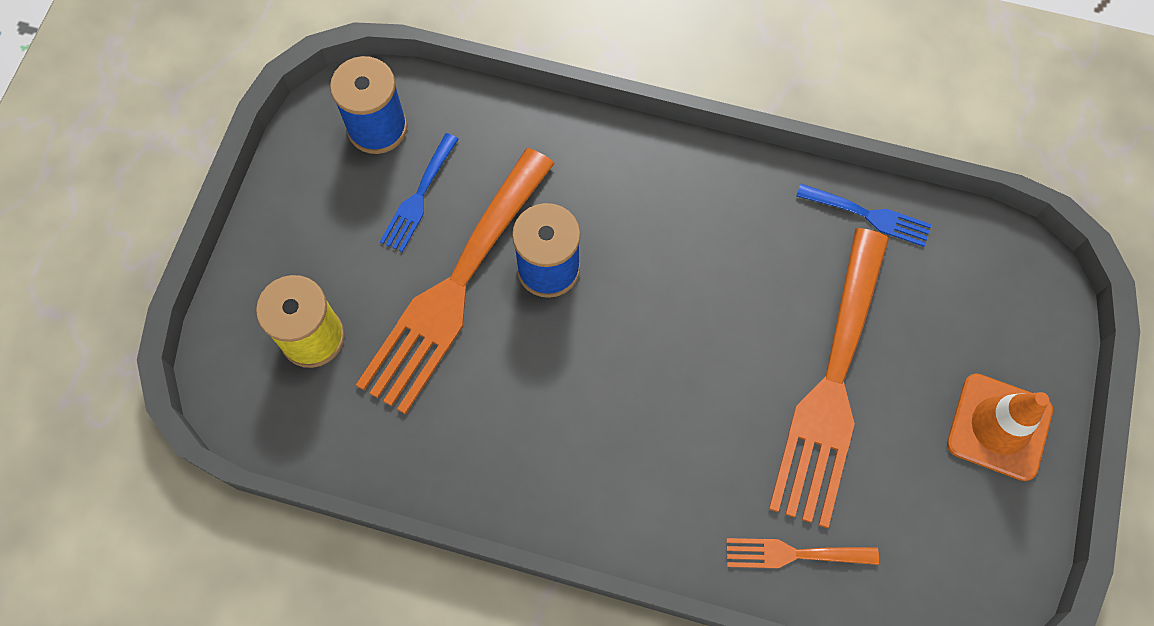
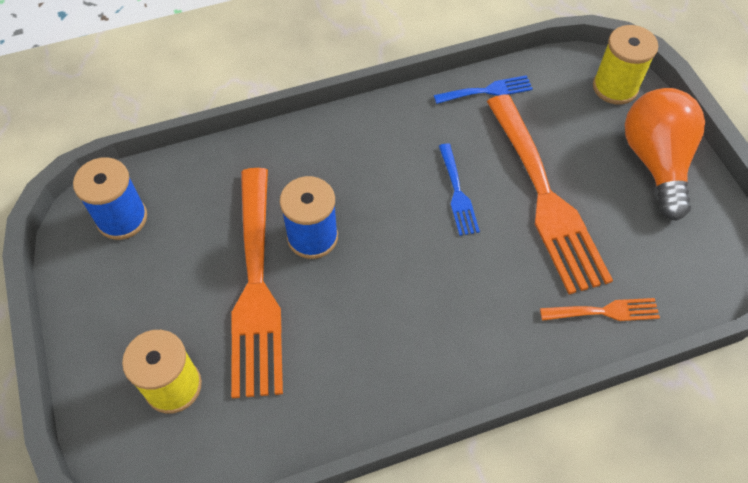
camera: 35 degrees left, 10 degrees down
blue fork [380,133,459,252] -> blue fork moved to [439,143,480,236]
orange fork [726,538,879,568] -> orange fork turned 150 degrees counterclockwise [540,298,660,321]
orange traffic cone [947,374,1053,481] -> orange light bulb [625,88,705,221]
none -> yellow spool [593,25,658,105]

